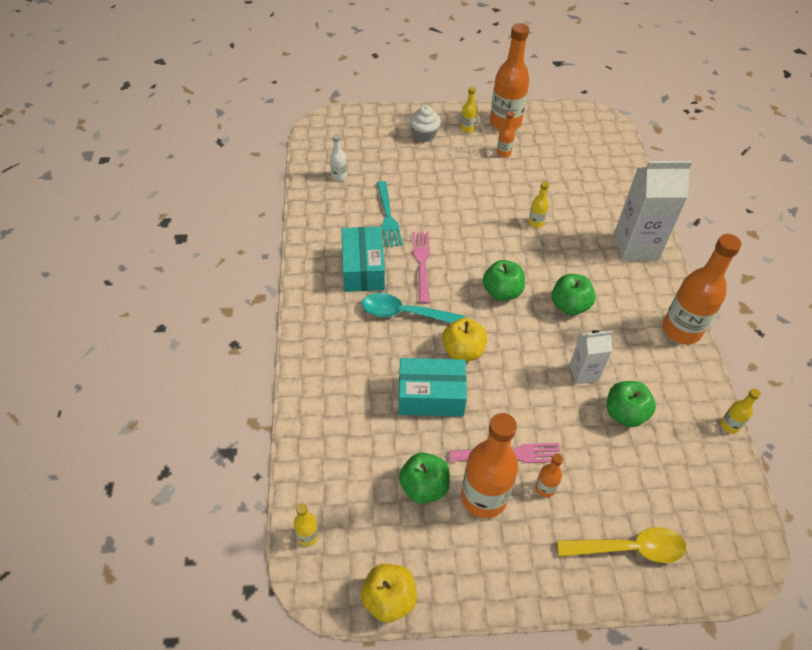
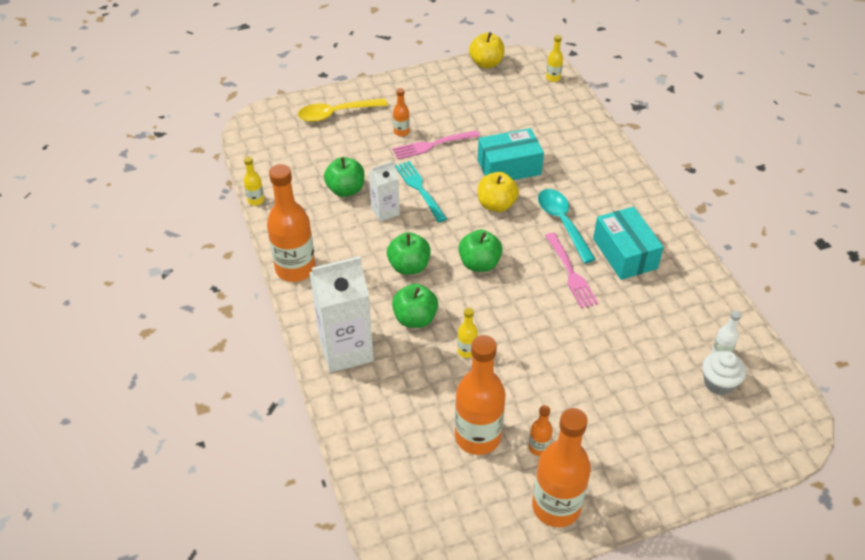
camera: 165 degrees right, 5 degrees down
turquoise spoon [362,293,465,323] -> turquoise spoon turned 105 degrees counterclockwise [538,189,596,263]
turquoise fork [377,181,403,247] -> turquoise fork moved to [395,161,447,222]
green apple [399,452,450,504] -> green apple moved to [392,283,438,328]
white cupcake [410,105,441,142] -> white cupcake moved to [703,351,746,395]
yellow bottle [461,87,477,133] -> none
orange bottle [461,413,518,518] -> orange bottle moved to [455,335,505,455]

